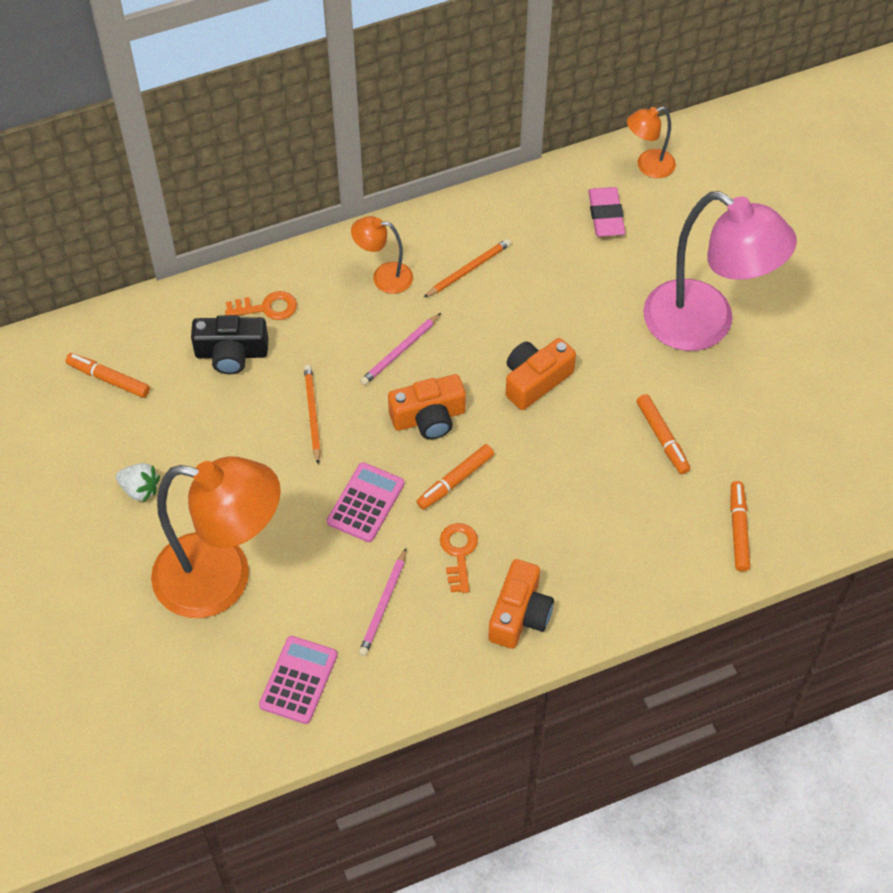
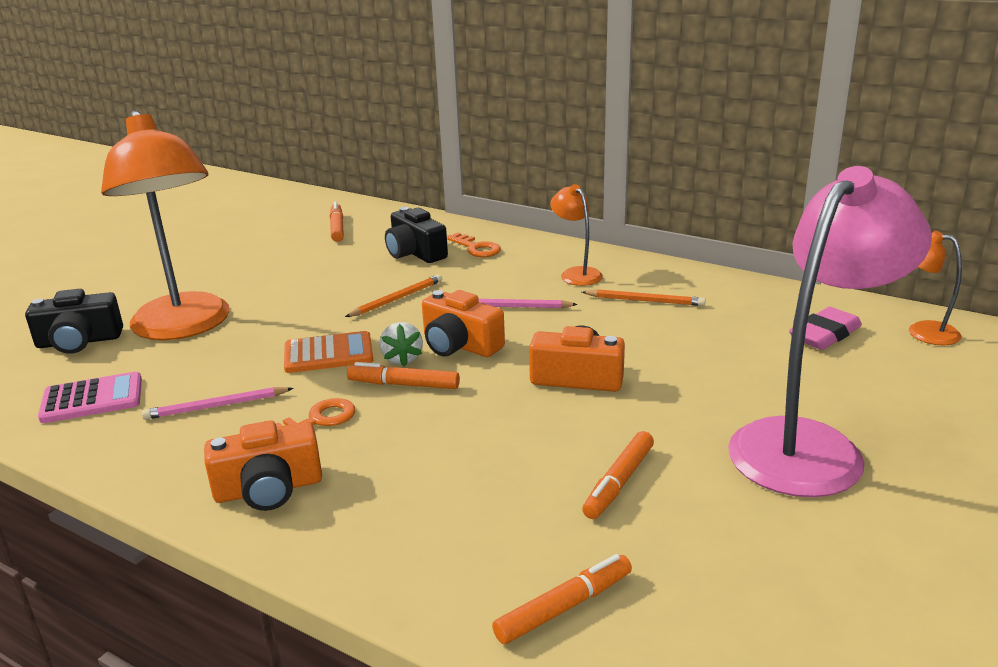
camera: 55 degrees right, 30 degrees down
white strawberry [116,463,160,502] -> white strawberry moved to [380,322,423,367]
pink calculator [327,462,404,542] -> orange calculator [284,331,373,373]
pink lamp [643,191,797,351] -> pink lamp turned 135 degrees counterclockwise [728,166,932,497]
none -> black camera [25,289,123,354]

